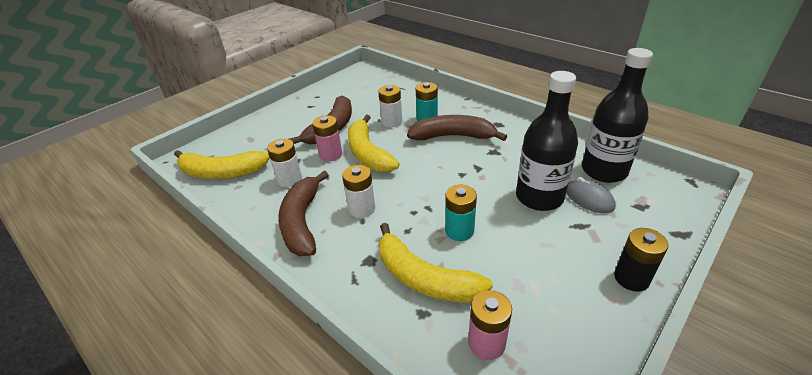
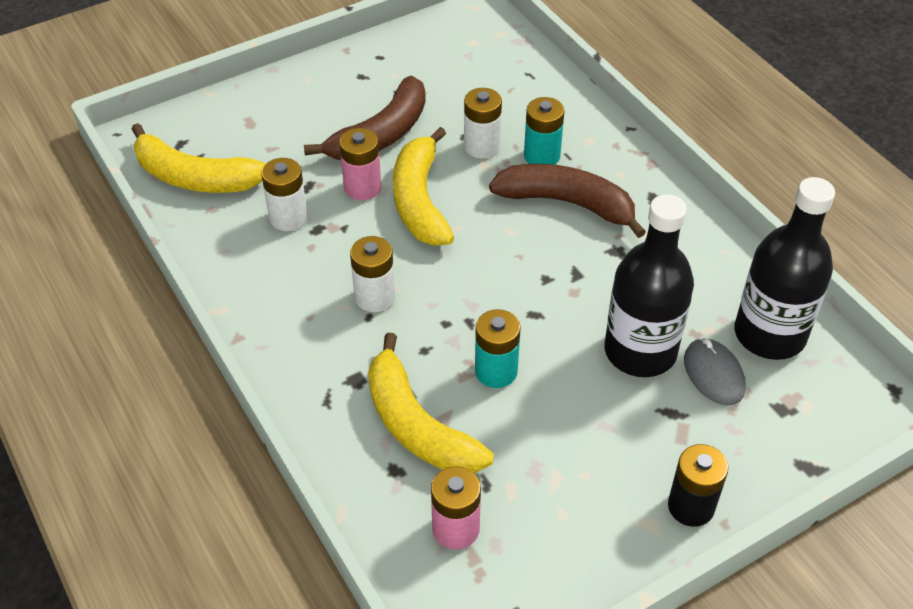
camera: 15 degrees right, 10 degrees up
brown banana [278,171,329,256] -> none

